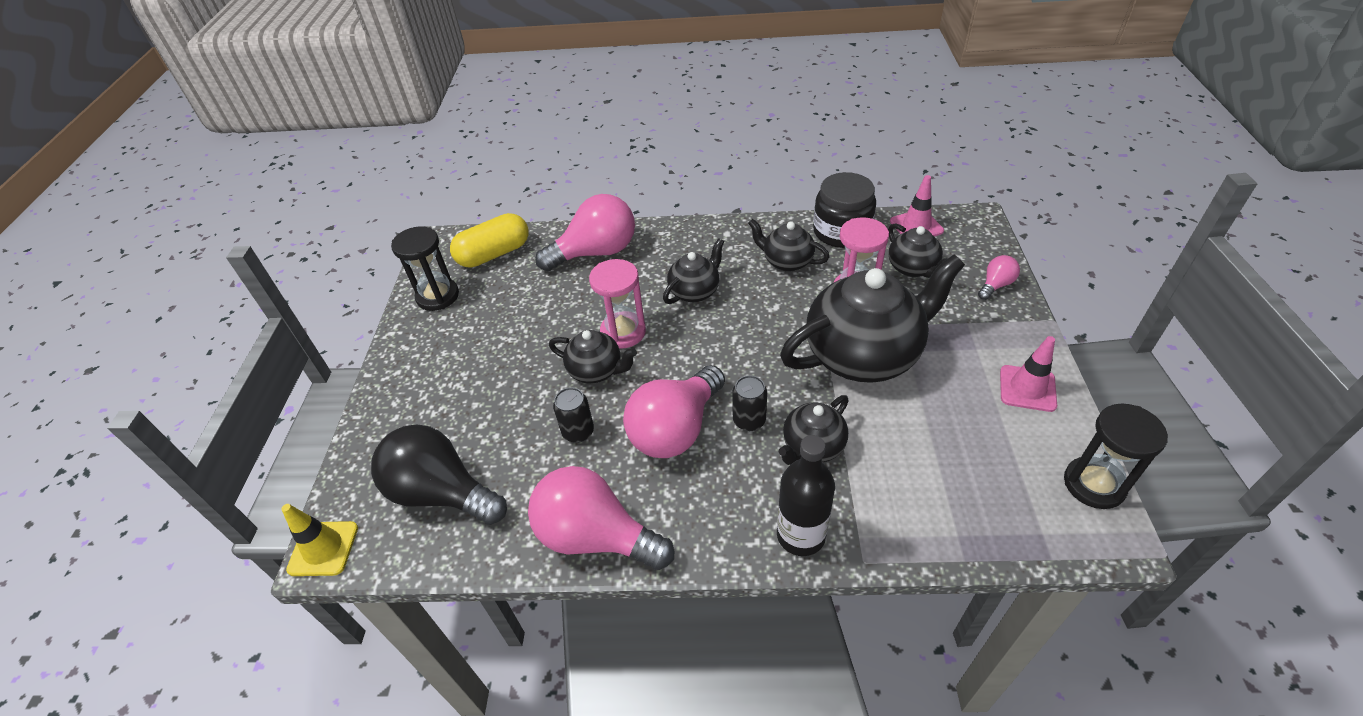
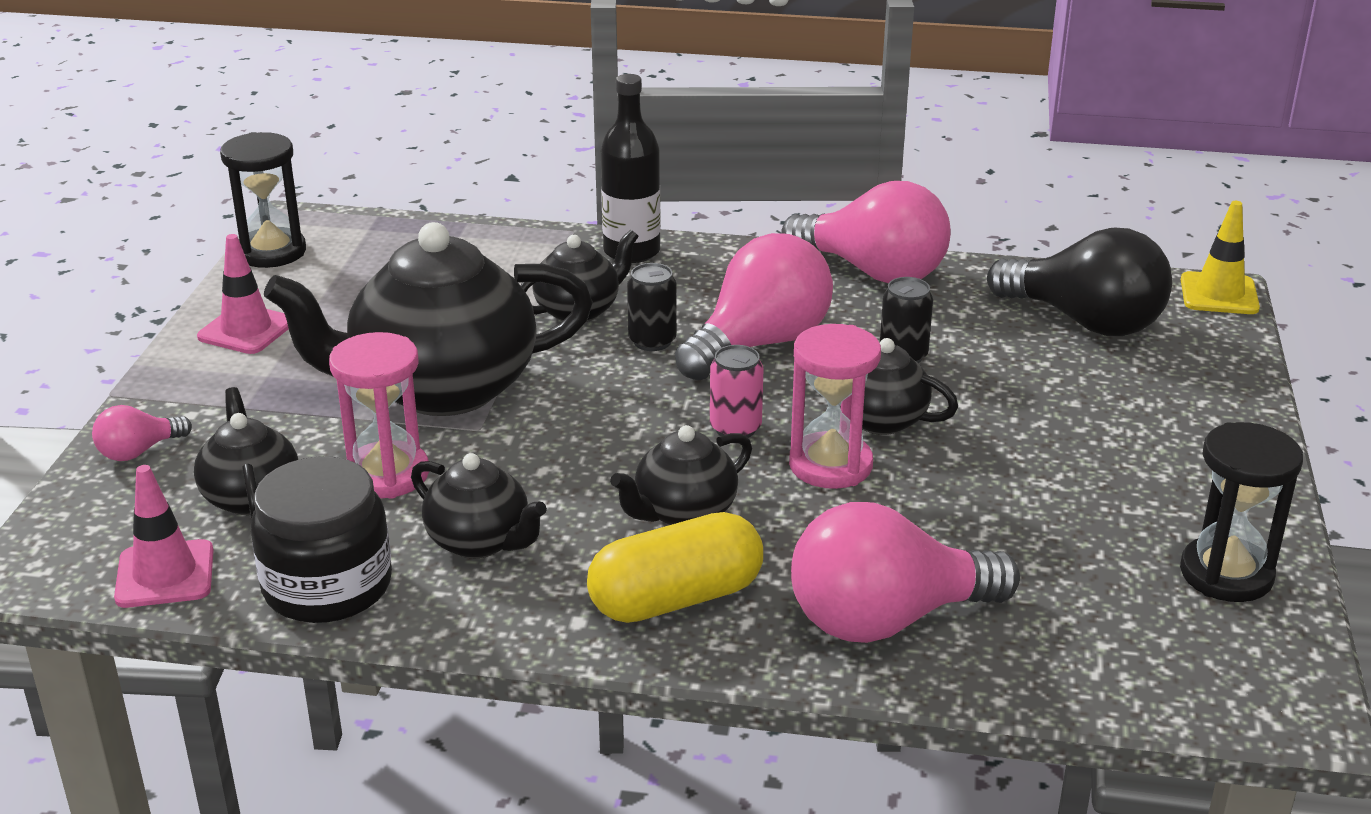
camera: 175 degrees left, 15 degrees down
yellow capsule [450,213,529,268] -> yellow capsule moved to [587,512,763,623]
none -> pink can [710,345,764,438]

